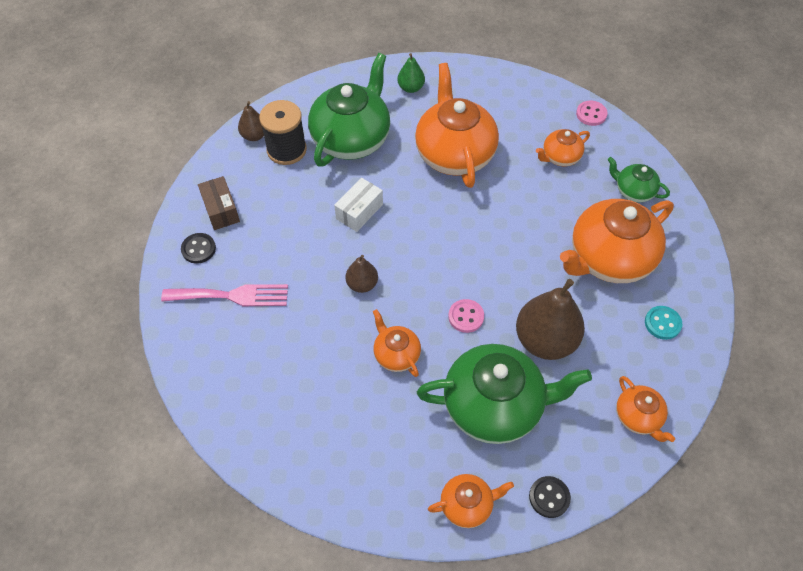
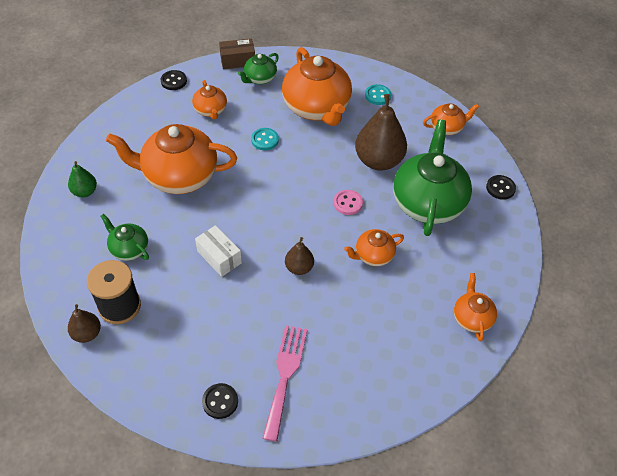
camera: 80 degrees left, 5 degrees down
brown box [198,176,240,230] -> brown box moved to [219,38,255,69]
green teapot [308,53,390,167] -> green teapot [100,214,149,261], size x0.49
orange teapot [428,474,514,528] -> orange teapot moved to [454,273,497,341]
pink button [576,101,607,126] -> black button [161,70,187,90]
none -> turquoise button [251,128,279,150]

